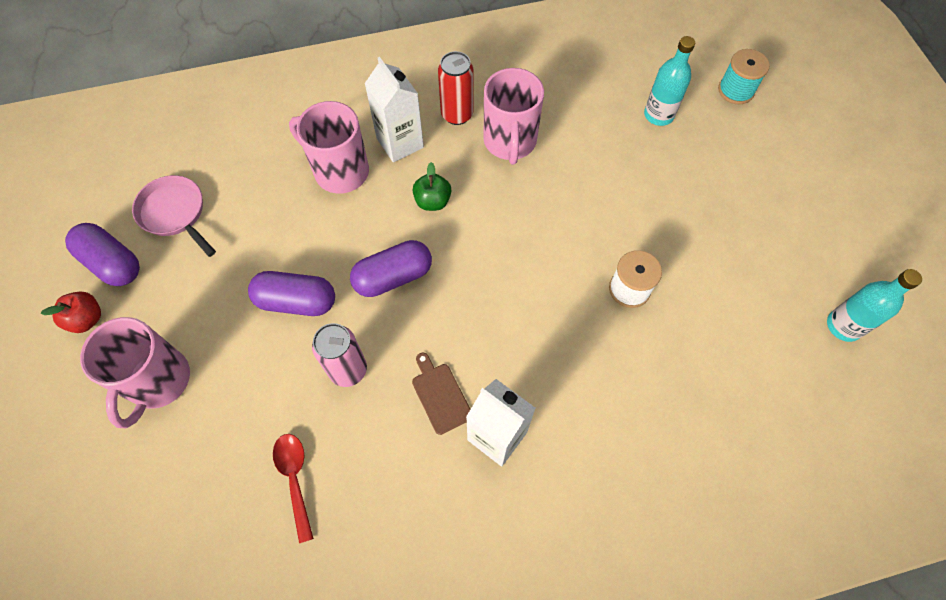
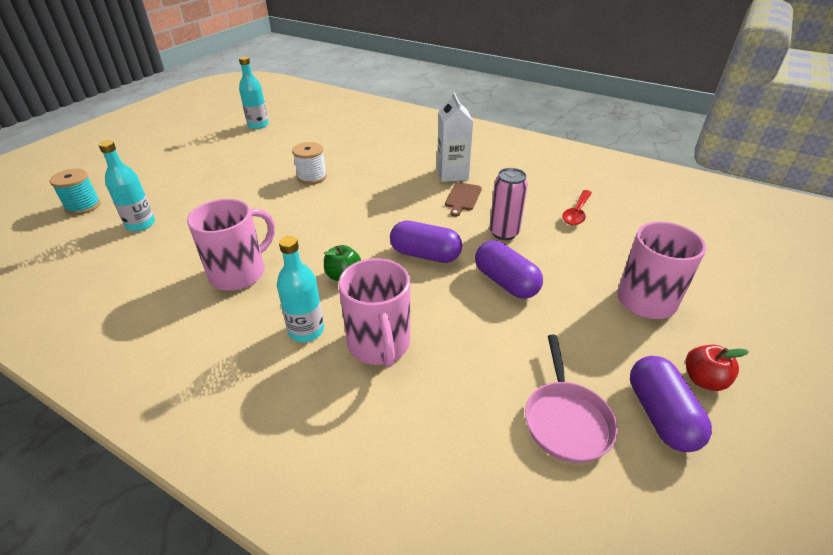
camera: 135 degrees left, 25 degrees down
white carton [364,57,424,162] -> turquoise bottle [277,236,324,342]
red can [438,51,473,125] -> none

